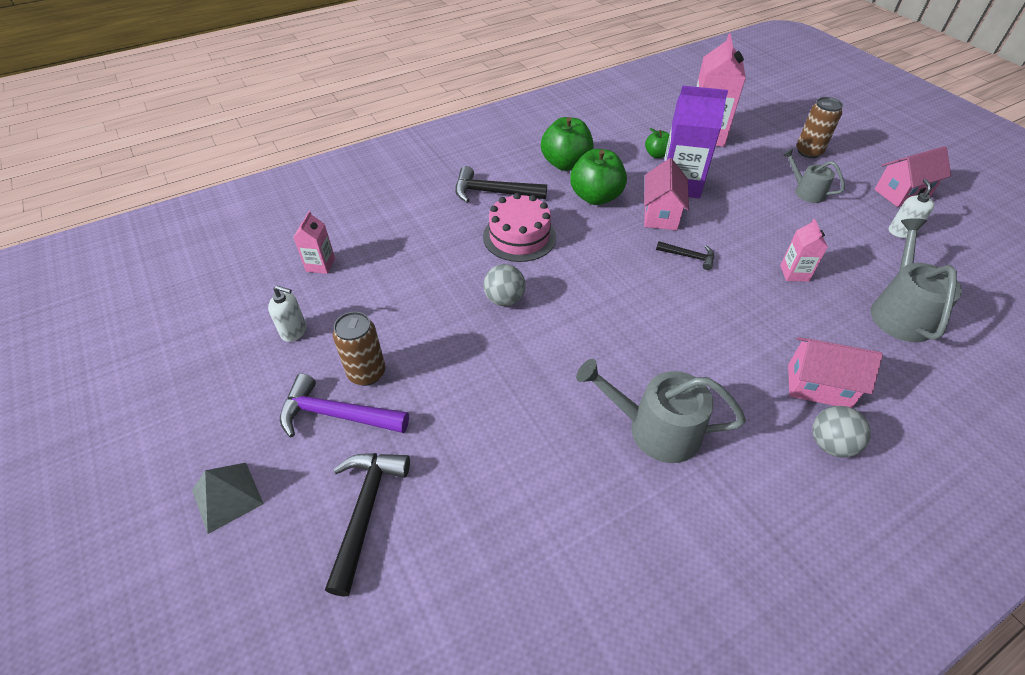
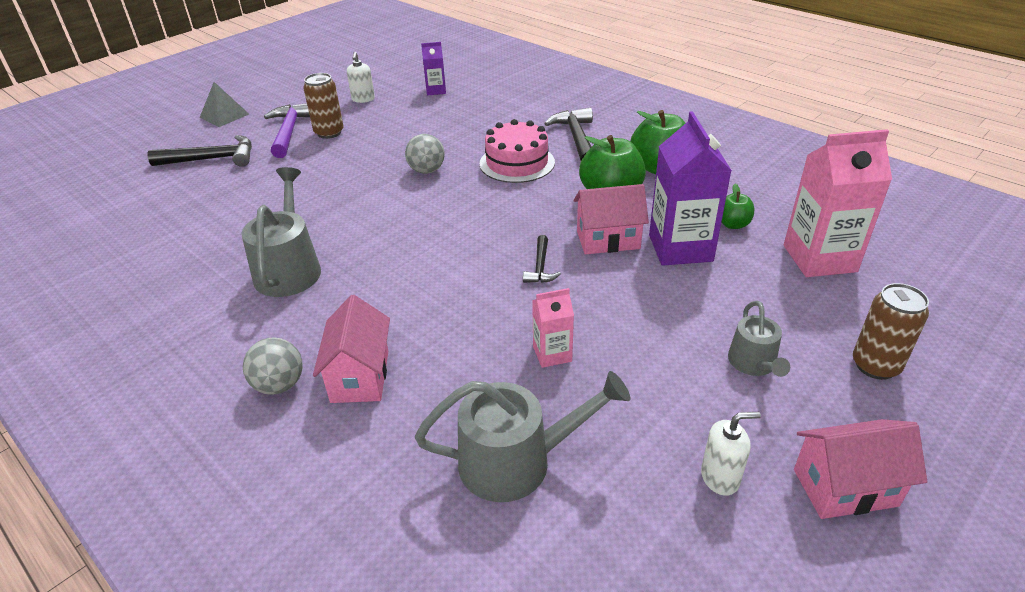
camera: 75 degrees right, 10 degrees down
pink carton [293,211,335,274] -> purple carton [421,42,446,95]
grey watering can [782,149,845,203] -> grey watering can turned 150 degrees clockwise [728,301,790,377]
pink house [874,146,951,207] -> pink house turned 60 degrees counterclockwise [794,419,927,519]

